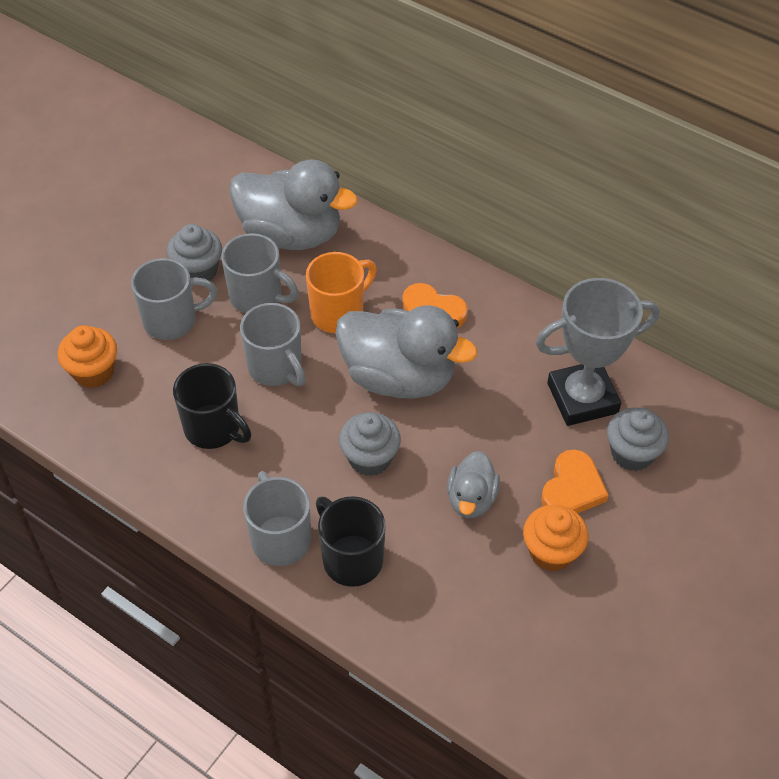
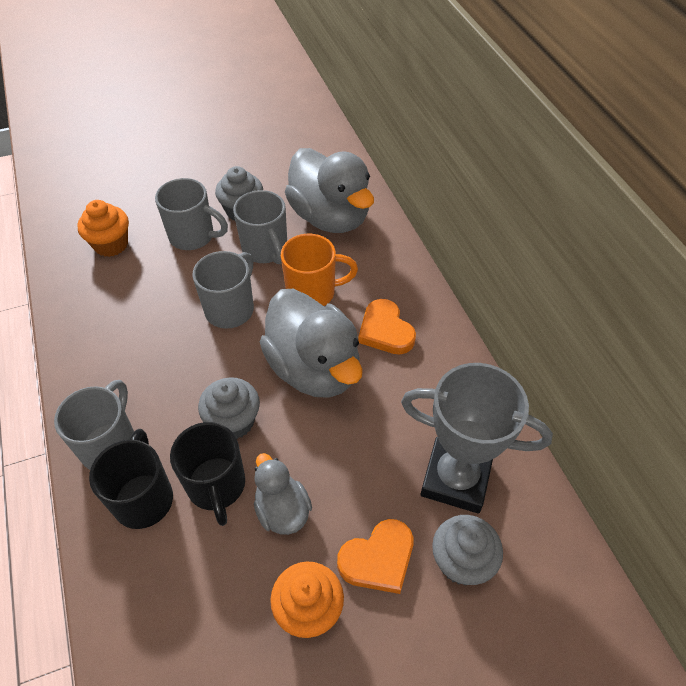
camera: 35 degrees right, 0 degrees up
black mug [173,363,252,449] -> black mug moved to [170,422,245,526]
grey mug [240,303,306,386] -> grey mug turned 150 degrees counterclockwise [192,251,254,329]
grey duck [447,451,500,518] -> grey duck turned 105 degrees clockwise [254,453,312,535]

